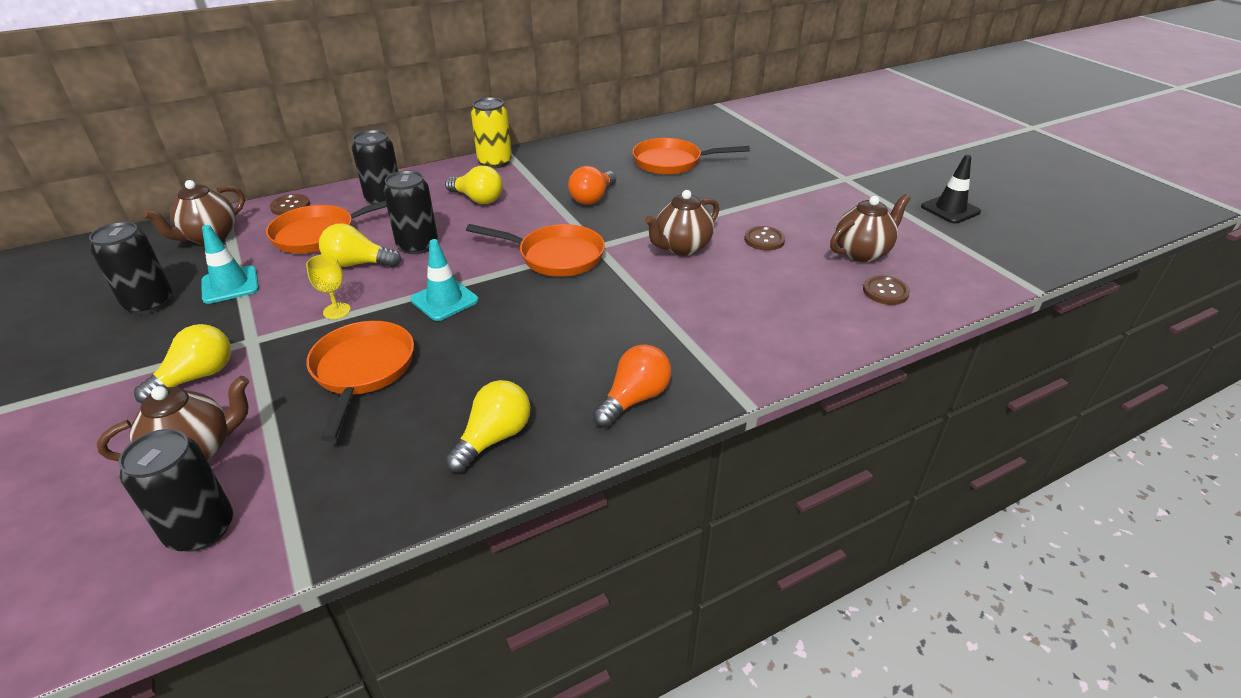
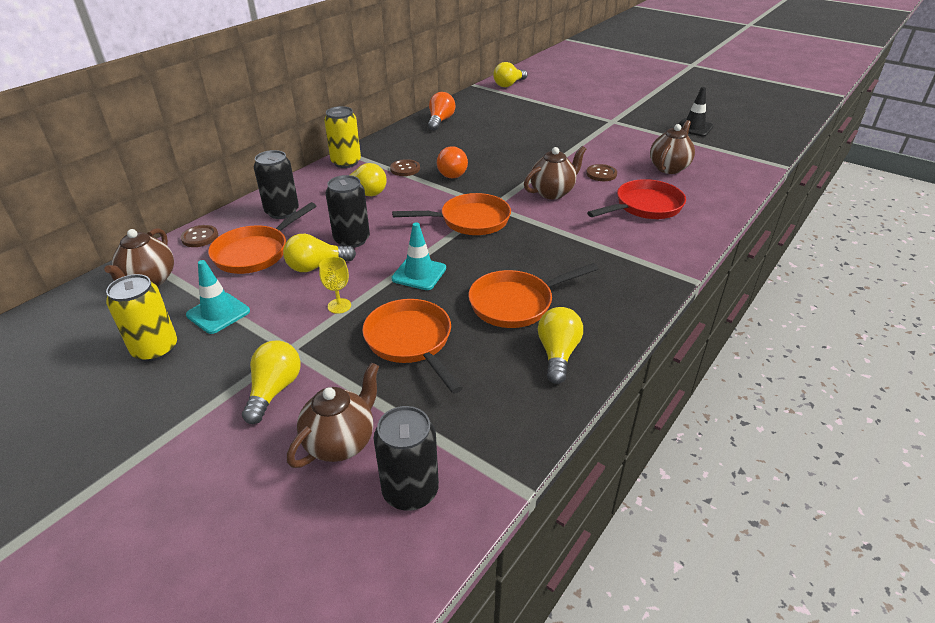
camera: 25 degrees left, 0 degrees up
black can [89,222,172,314] -> yellow can [106,274,177,362]
orange light bulb [593,344,671,427] -> orange light bulb moved to [428,92,455,131]
orange pan [632,138,750,175] -> orange pan moved to [469,263,598,328]
brown teapot [645,190,719,256] -> brown teapot turned 150 degrees counterclockwise [524,146,586,199]
brown button [863,275,910,305] -> brown button moved to [390,159,420,176]
none -> yellow light bulb [493,62,528,87]
none -> red pan [587,179,686,219]

